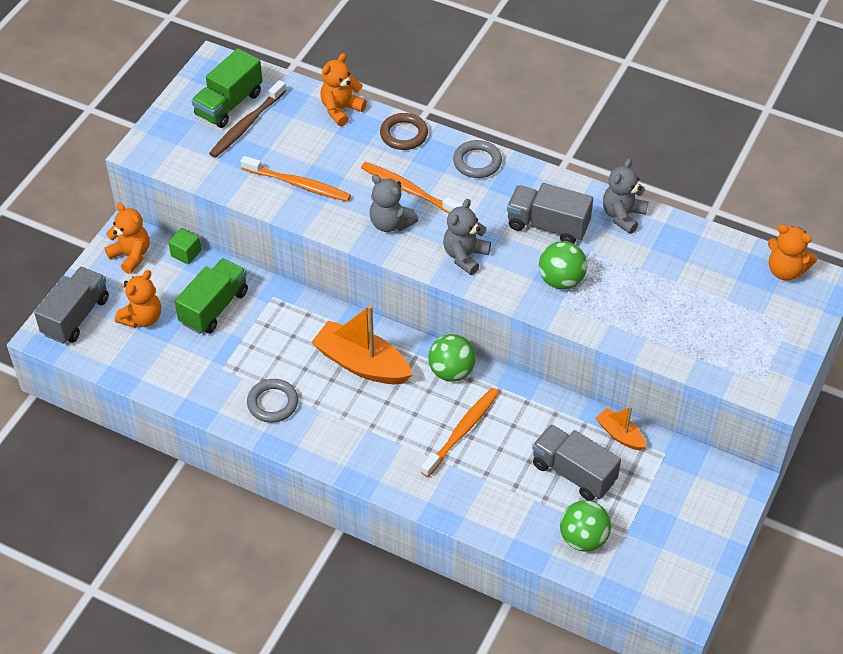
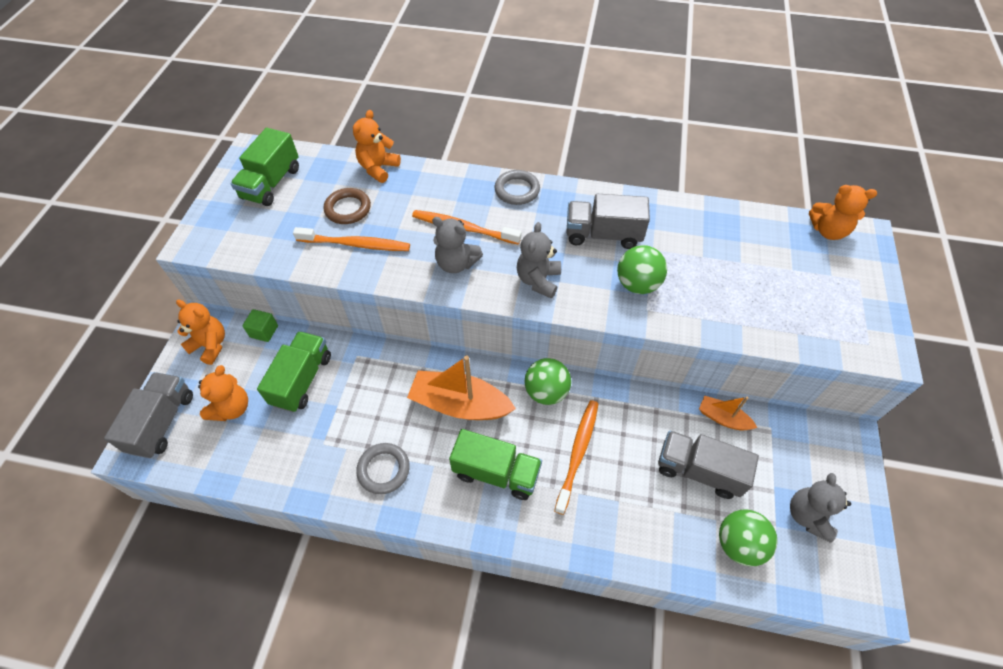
camera: 15 degrees left, 5 degrees up
brown toothbrush [209,80,286,158] -> none
brown ring [380,113,428,150] -> brown ring moved to [323,188,371,224]
grey teddy bear [603,158,648,234] -> grey teddy bear moved to [790,473,851,543]
none -> green truck [449,429,542,500]

